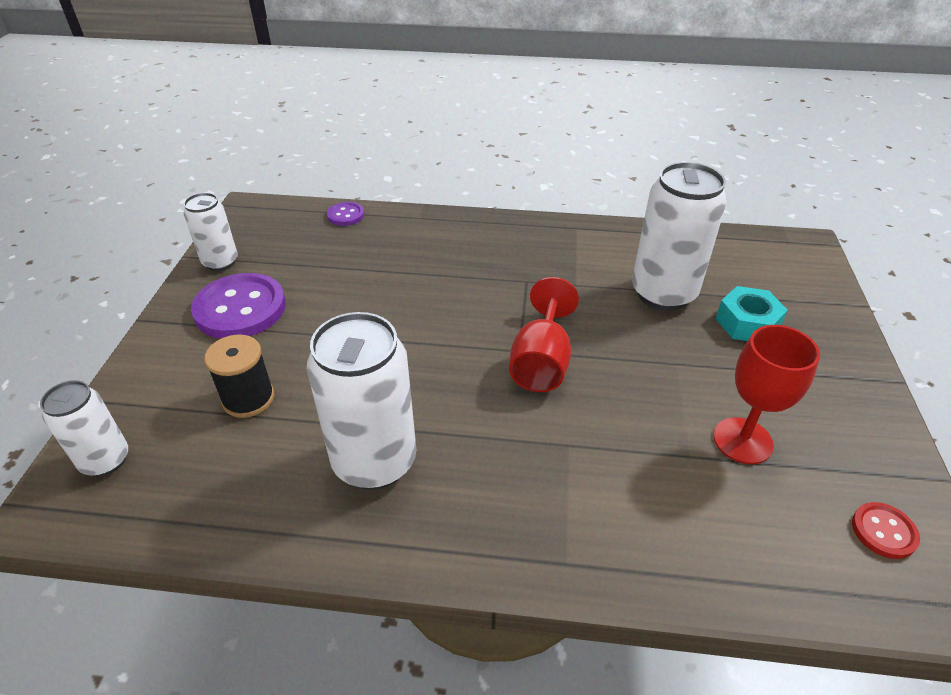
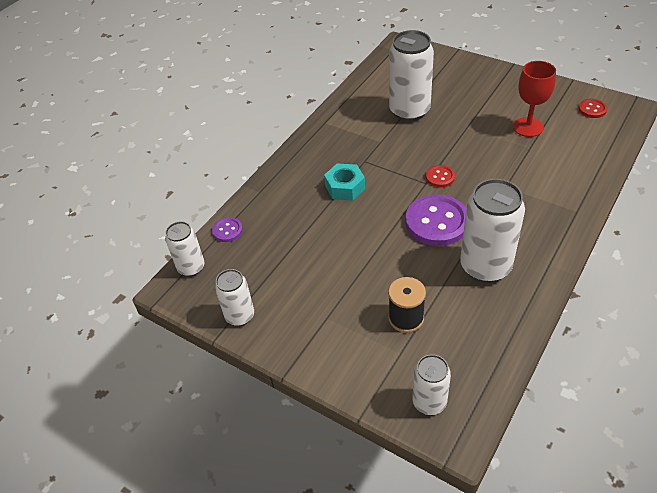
camera: 60 degrees left, 5 degrees up
purple button [191,273,286,339] -> purple button moved to [406,194,466,246]
red goblet [509,277,579,392] -> red button [426,165,455,187]
turquoise nut [716,286,788,341] -> turquoise nut moved to [324,163,365,201]
none -> white can [165,221,204,277]

